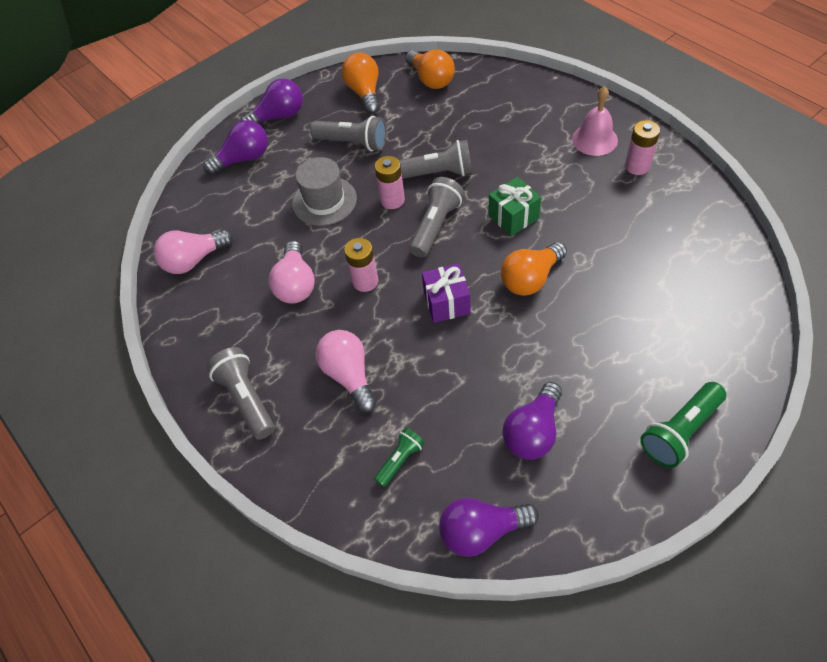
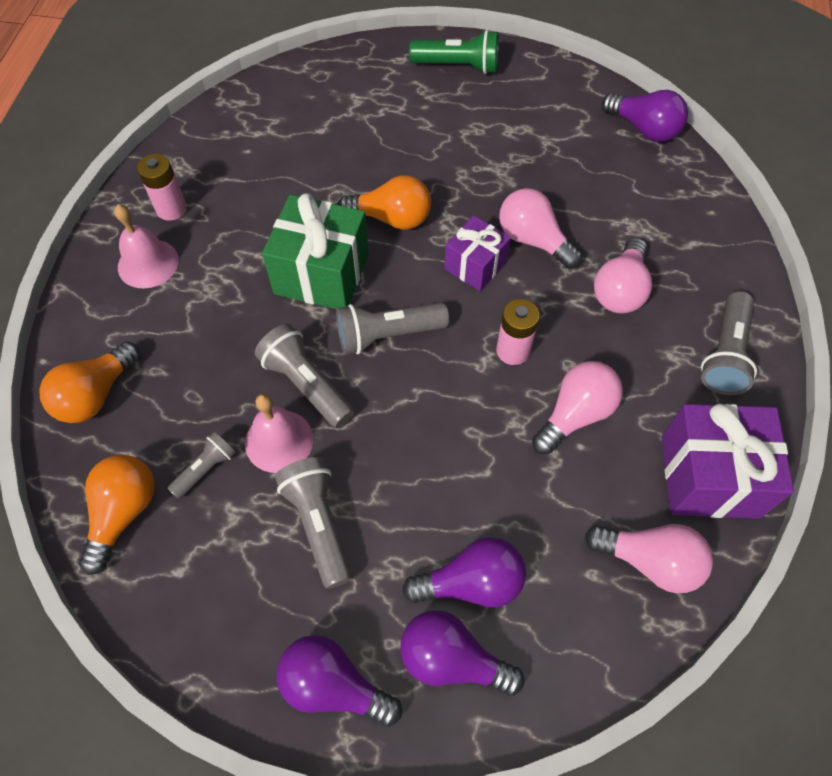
camera: 135 degrees left, 5 degrees up
grey hat [292,157,357,226] -> none
orange light bulb [342,53,380,114] -> orange light bulb moved to [40,341,140,423]
green flashlight [374,428,425,487] -> none
pink battery [375,156,405,209] -> none
green gift [488,177,541,236] -> green gift [262,193,369,309], size x1.65
purple light bulb [502,382,562,460] -> purple light bulb moved to [402,537,526,608]
none -> grey flashlight [167,432,236,499]
none -> pink bell [245,394,314,473]
none -> pink light bulb [499,188,582,269]
none -> purple gift [662,404,794,519]

